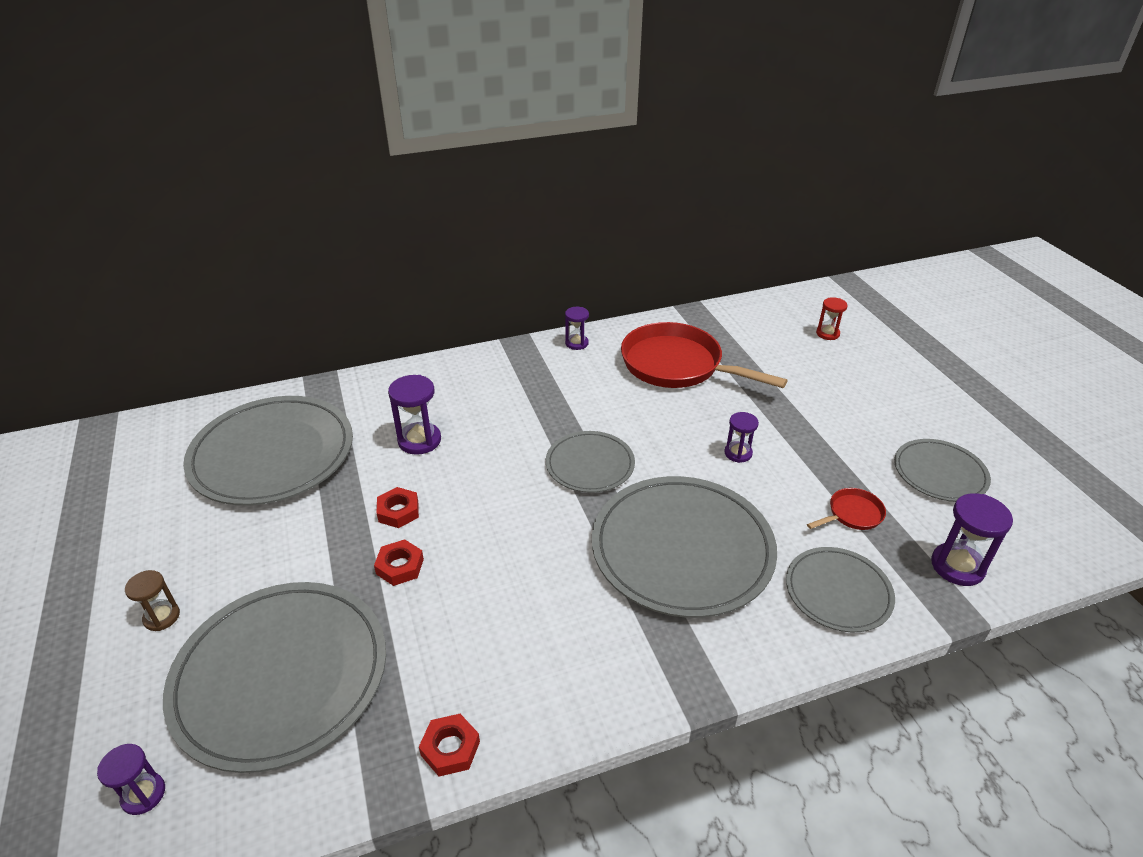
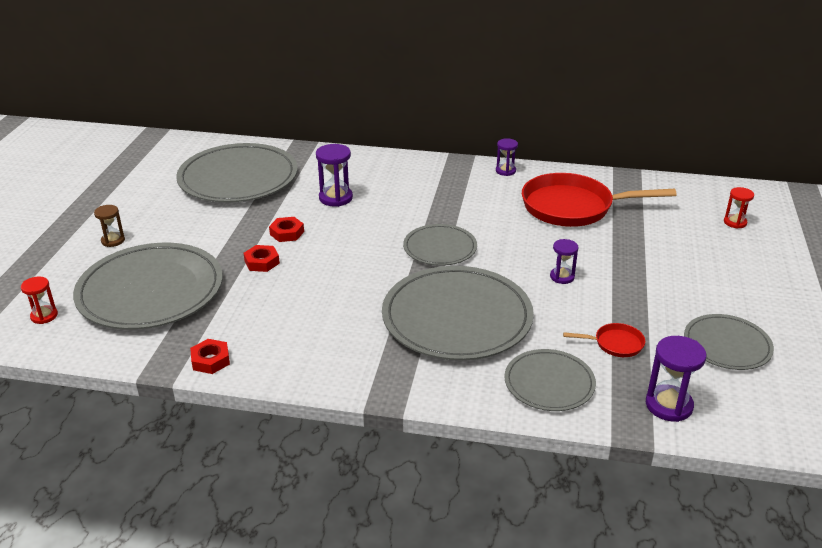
camera: 30 degrees right, 5 degrees down
purple hourglass [97,744,165,815] -> red hourglass [21,276,58,324]
red pan [621,322,788,388] -> red pan turned 60 degrees counterclockwise [522,173,676,227]

